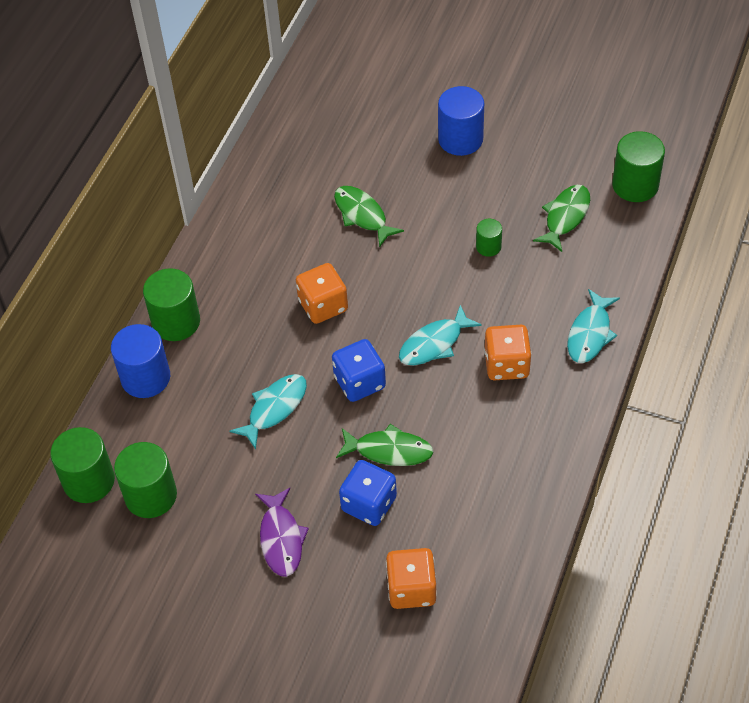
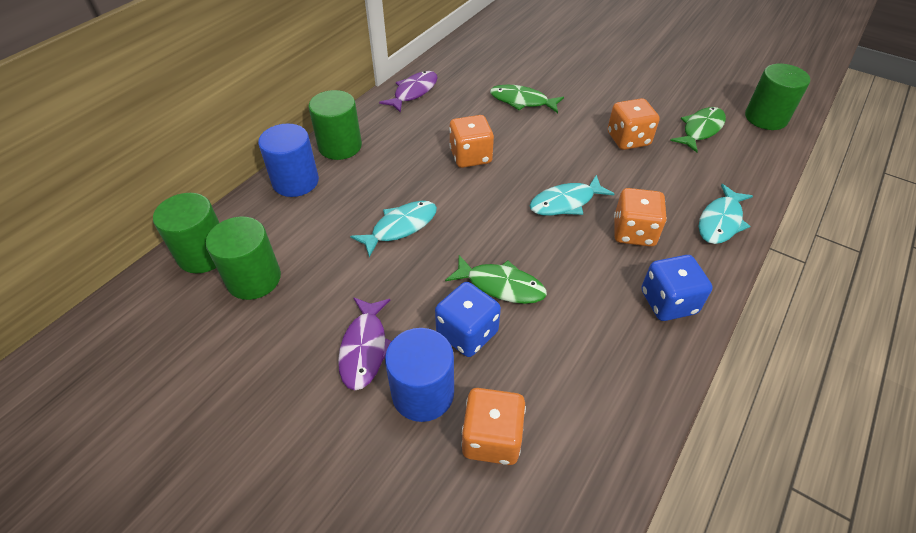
camera: 10 degrees right, 5 degrees down
blue dice [332,339,386,402] -> blue dice moved to [641,255,713,321]
green fish [334,186,404,247] -> green fish turned 45 degrees counterclockwise [490,85,564,113]
blue cylinder [438,86,484,156] -> blue cylinder moved to [385,328,454,422]
green cylinder [476,219,502,257] -> orange dice [608,98,660,150]
none -> purple fish [379,71,438,113]

